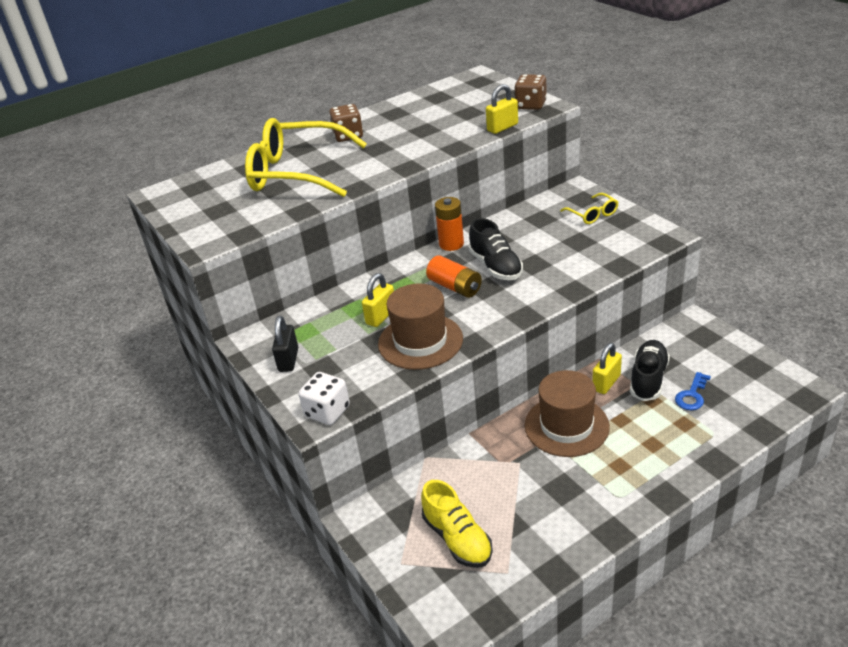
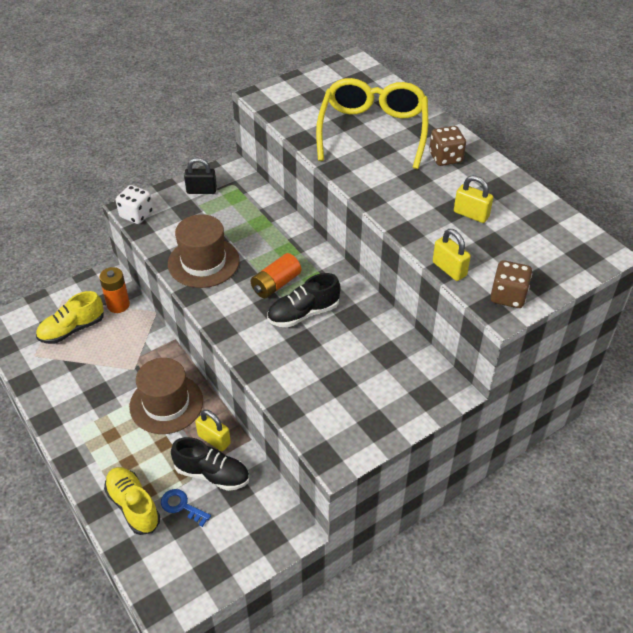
camera: 85 degrees right, 10 degrees up
yellow padlock [362,273,394,327] -> yellow padlock moved to [454,175,493,223]
orange battery [435,197,464,251] -> orange battery moved to [99,267,130,313]
yellow glasses [560,193,618,224] -> none
none -> yellow shoe [104,467,160,535]

